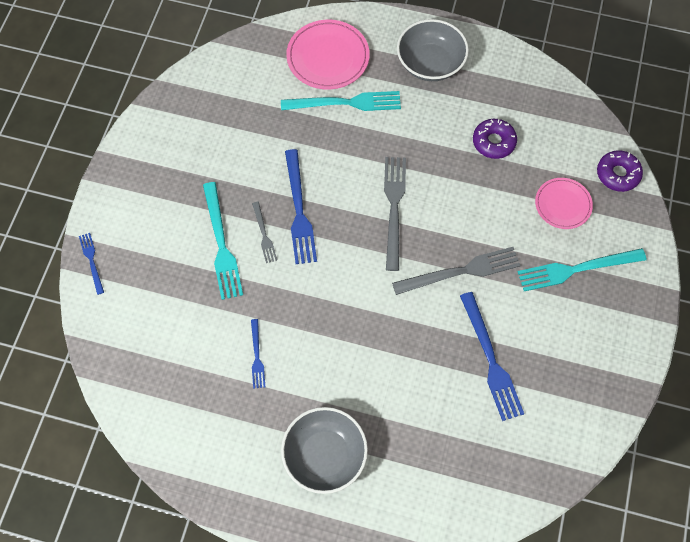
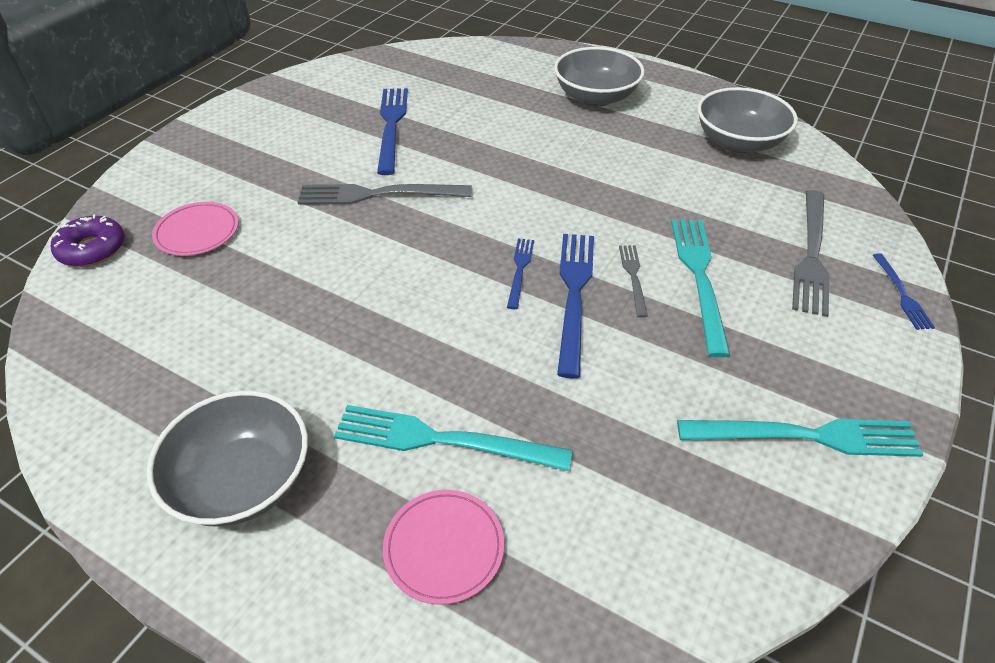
camera: 165 degrees left, 20 degrees down
blue fork [251,319,265,389] -> blue fork moved to [507,239,534,309]
pink plate [286,20,370,89] -> pink plate [383,490,504,605], size x0.64
grey fork [384,157,406,271] -> grey fork moved to [792,190,829,317]
purple donut [473,119,517,159] -> none
turquoise fork [518,248,647,291] -> turquoise fork moved to [677,419,924,457]
none -> grey bowl [697,87,798,153]

